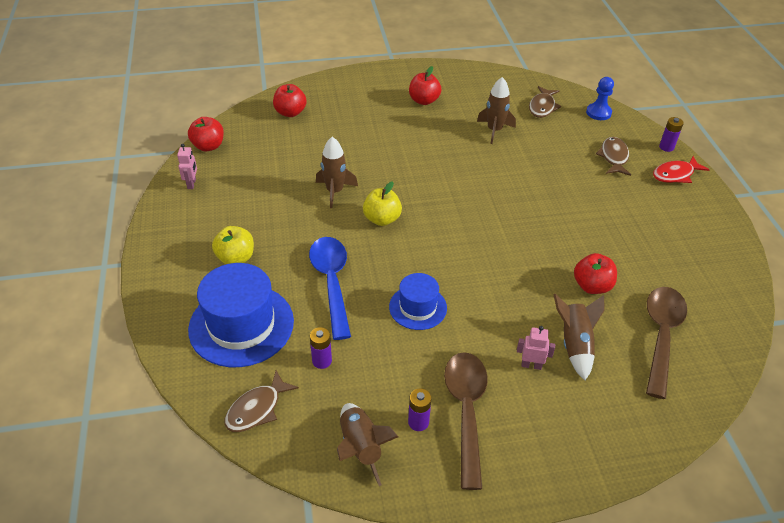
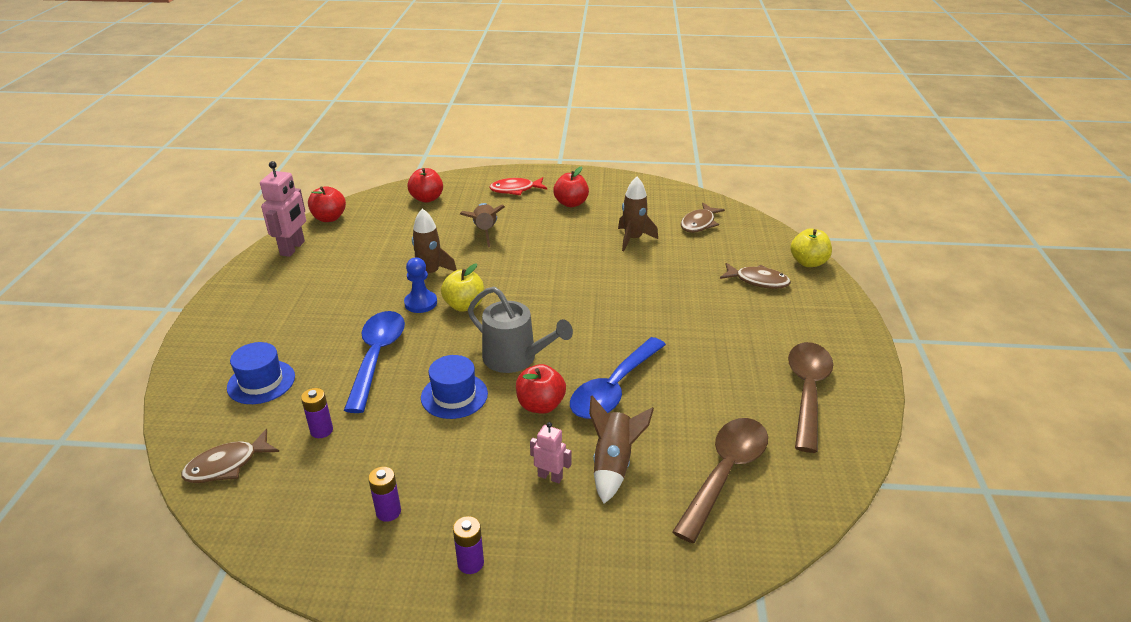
camera: 15 degrees right, 10 degrees down
pink robot [177,144,197,189] -> pink robot [260,161,306,257], size x1.81
blue hat [188,263,294,367] -> blue hat [227,342,295,404], size x0.57
yellow apple [212,226,254,264] -> yellow apple moved to [790,228,832,267]
brown rocket [337,403,398,486] -> brown rocket moved to [460,203,505,248]
brown spoon [444,352,488,490] -> brown spoon moved to [788,342,833,453]
red apple [574,253,617,294] -> red apple moved to [516,364,566,414]
blue pawn [586,77,614,120] -> blue pawn moved to [404,257,437,313]
brown fish [596,137,631,176] -> brown fish turned 90 degrees clockwise [720,263,791,289]
red fish [653,156,710,183] -> red fish moved to [489,177,547,195]
purple battery [659,117,684,152] -> purple battery moved to [453,516,484,574]
none -> grey watering can [468,287,573,373]
none -> blue spoon [570,337,666,419]

